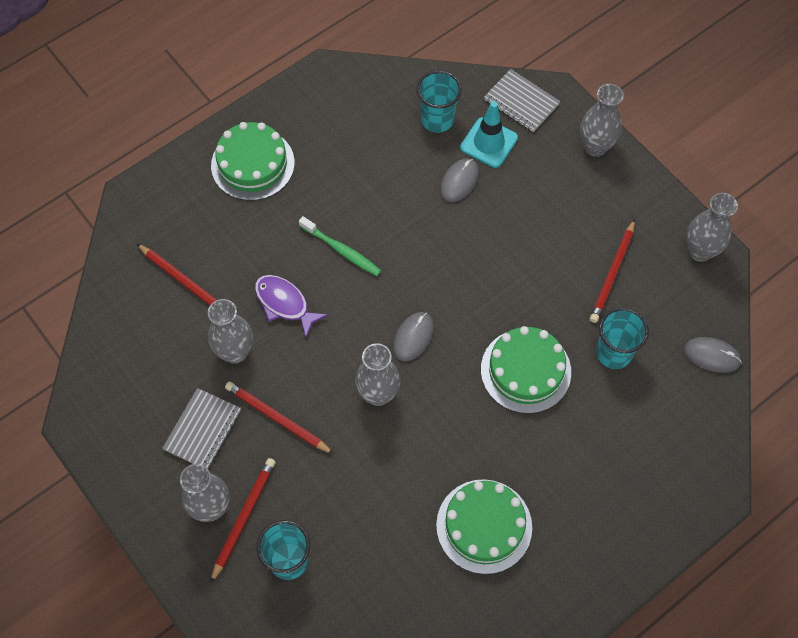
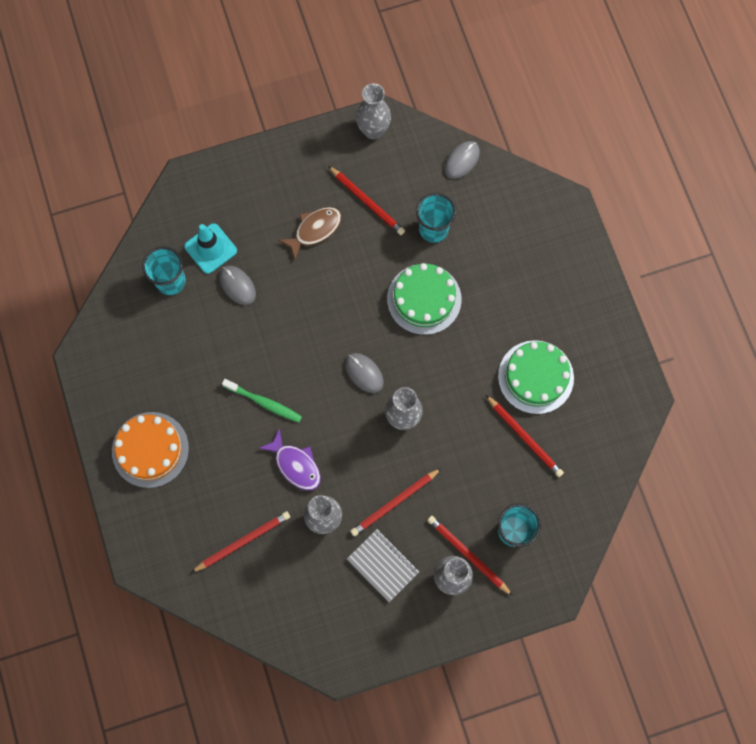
camera: 70 degrees left, 10 degrees up
green cake [211,122,295,201] -> orange cake [112,412,189,488]
purple fish [255,275,328,338] -> purple fish turned 105 degrees counterclockwise [259,428,321,490]
green toothbrush [299,216,381,276] -> green toothbrush turned 60 degrees clockwise [222,379,302,423]
grey notebook [484,69,560,132] -> none
grey vase [580,84,624,157] -> none
none -> brown fish [278,207,341,260]
none -> red pencil [486,395,564,477]

